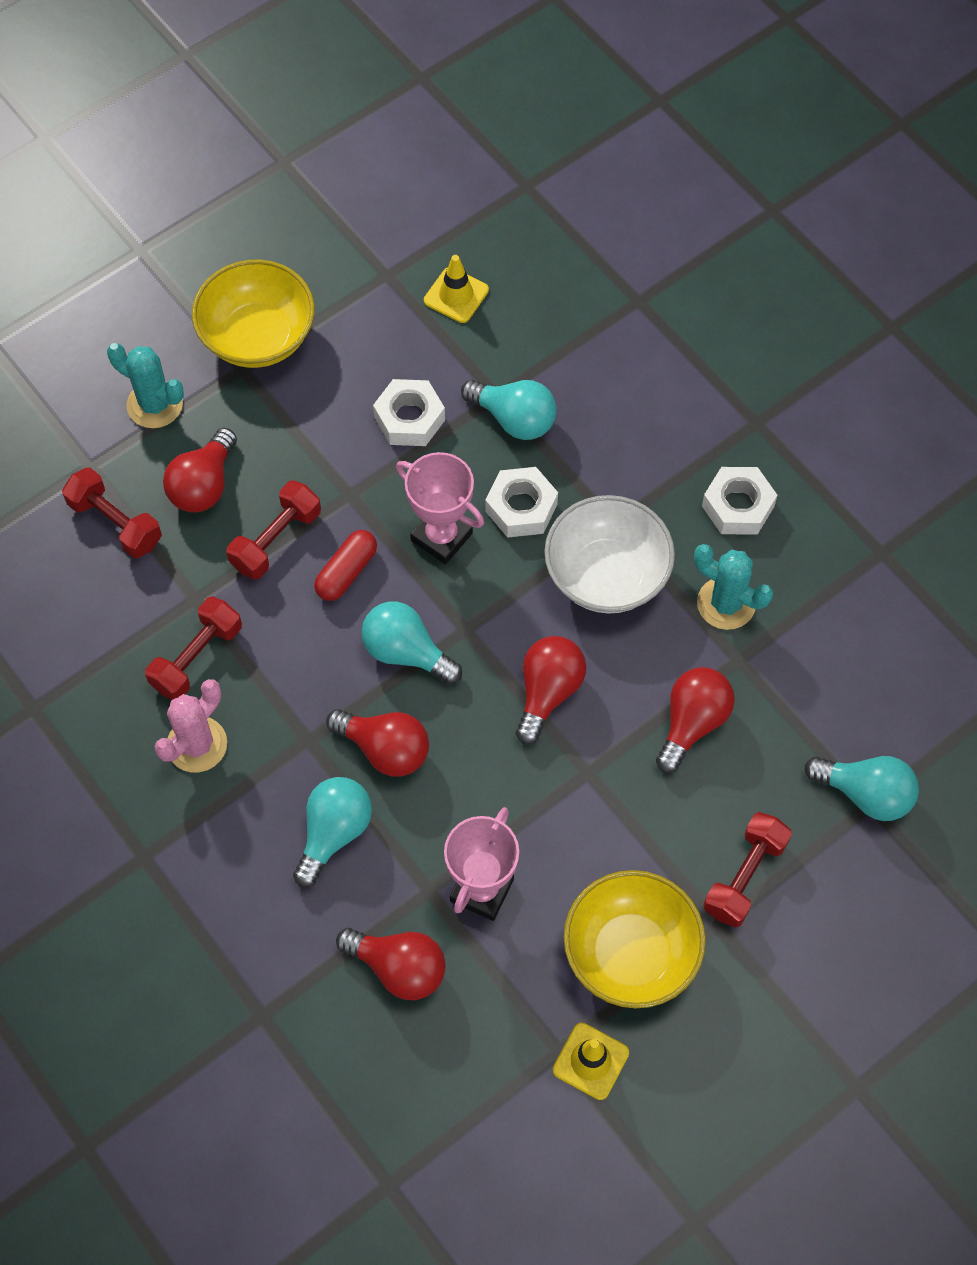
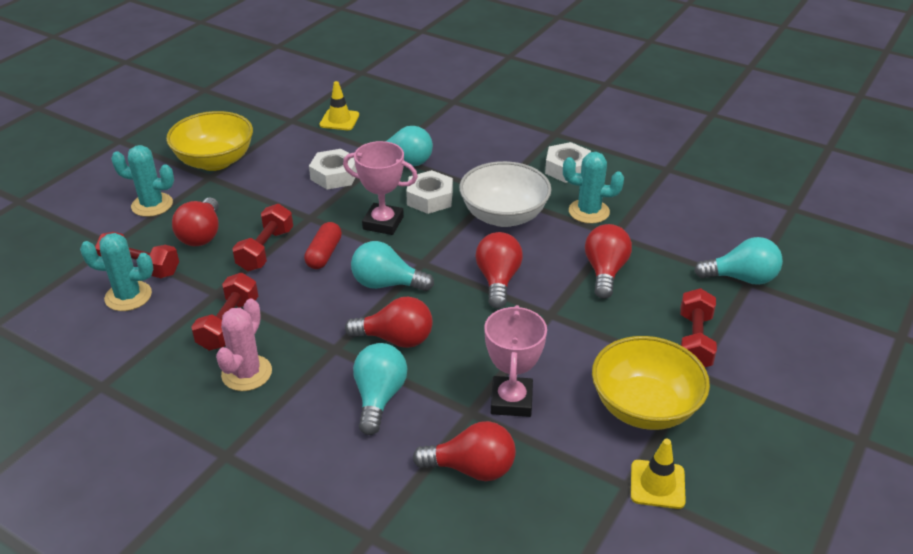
camera: 20 degrees left, 25 degrees down
none -> turquoise cactus [80,233,153,311]

